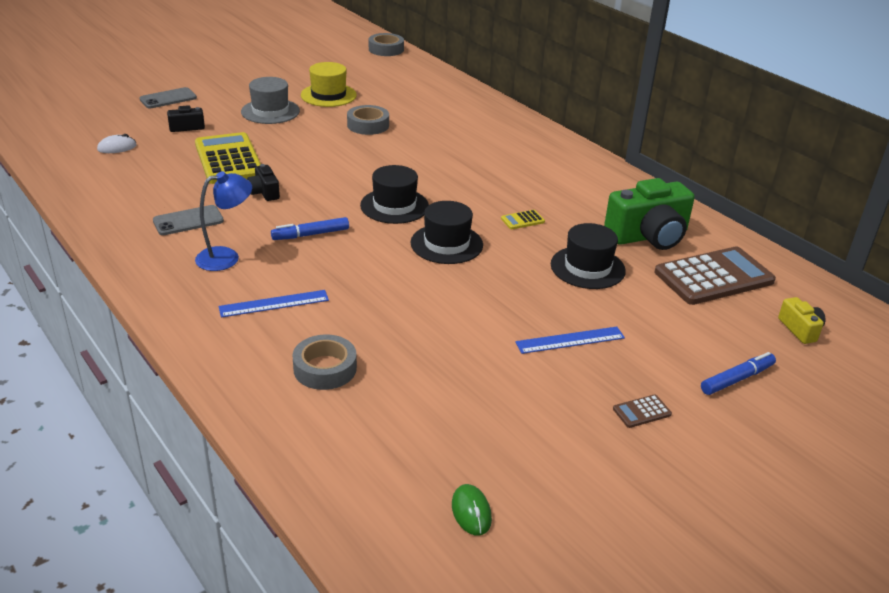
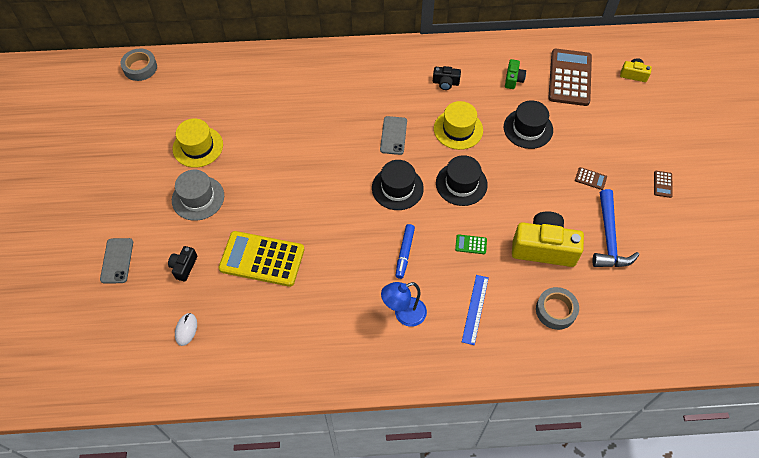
camera: 55 degrees left, 25 degrees up
grey phone [153,205,224,235] -> grey phone moved to [380,116,407,155]
blue lamp [195,171,252,271] -> blue lamp turned 120 degrees counterclockwise [381,282,427,327]
black camera [247,164,280,201] -> black camera moved to [433,66,461,90]
grey tape [347,105,389,135] -> none
green mouse [452,484,492,536] -> none
yellow calculator [501,210,545,229] -> yellow hat [434,101,483,150]
blue ruler [515,327,625,354] -> brown calculator [575,167,607,190]
green camera [604,178,695,250] -> green camera [505,59,526,89], size x0.48
blue marker [701,352,776,395] -> none
none -> green calculator [455,234,487,254]
none -> yellow camera [512,211,584,267]
none -> blue hammer [592,189,639,267]

